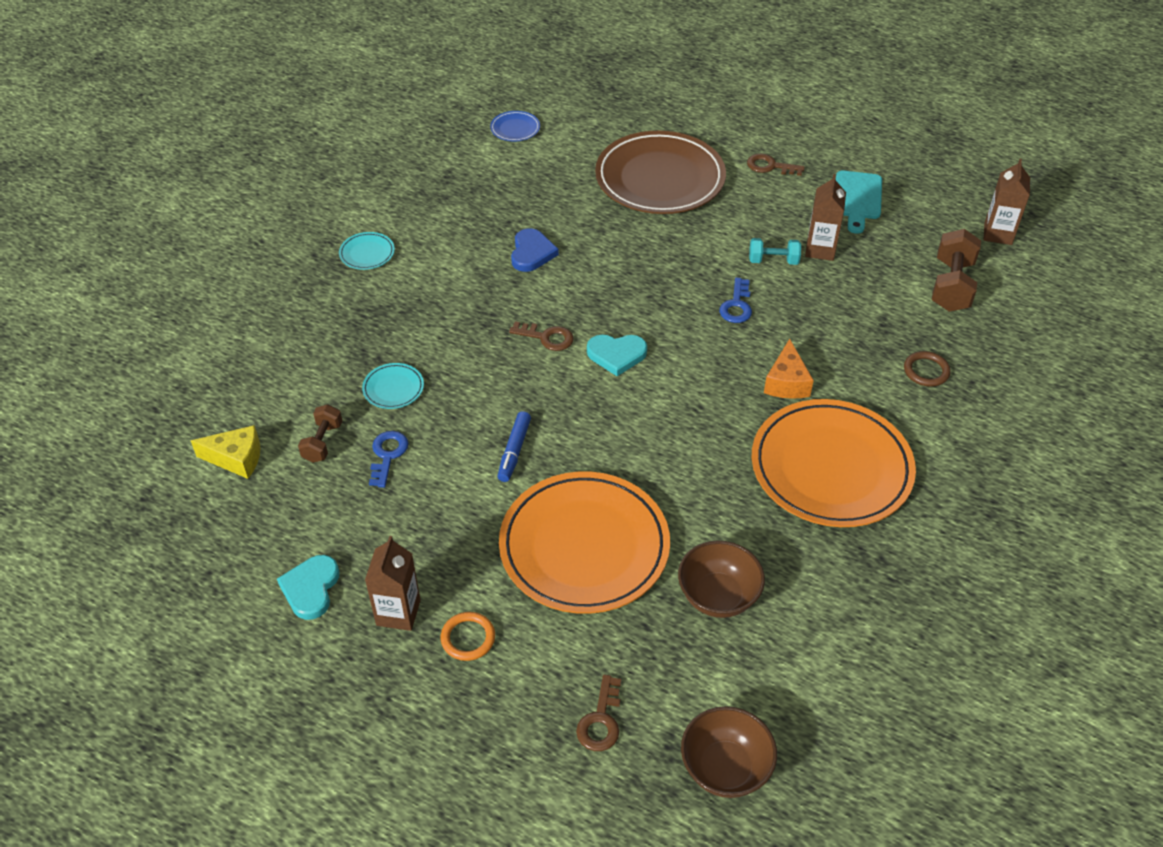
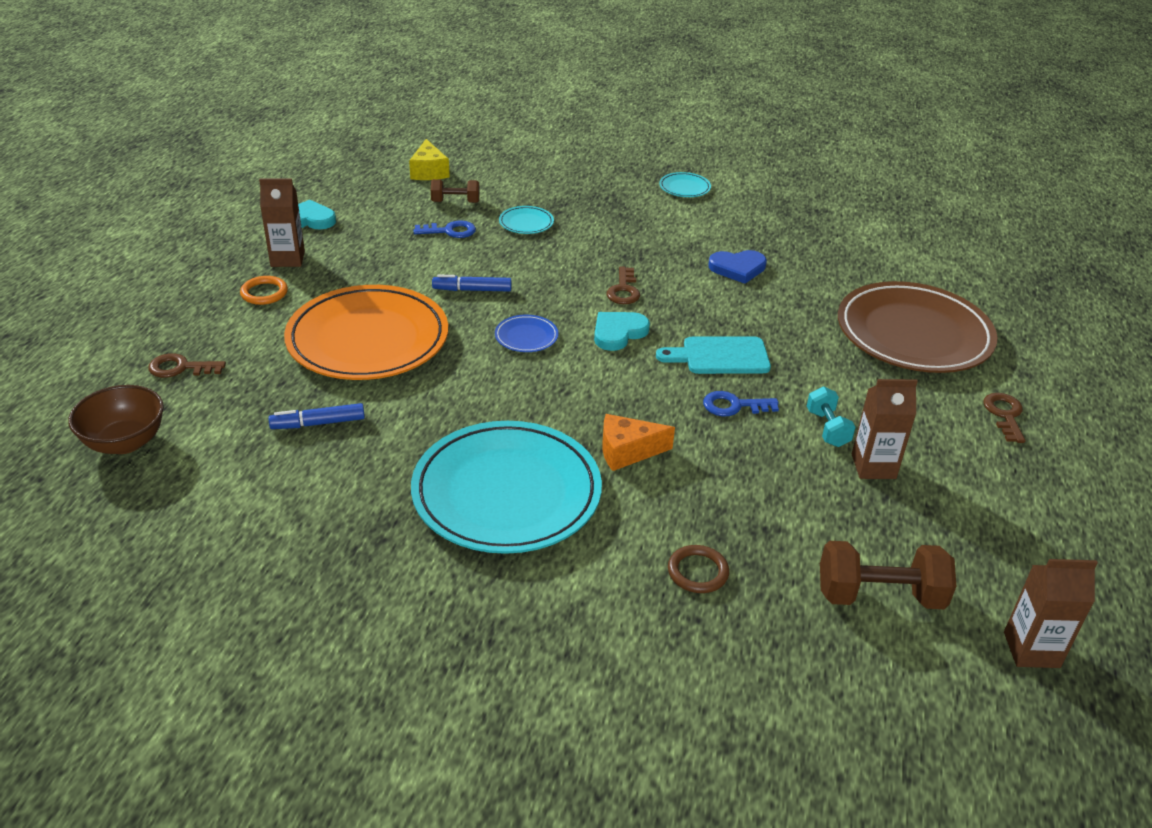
camera: 75 degrees right, 10 degrees down
blue plate [490,111,540,141] -> blue plate moved to [495,315,559,352]
turquoise heart [587,335,647,376] -> turquoise heart turned 60 degrees clockwise [594,312,650,351]
brown bowl [678,540,765,618] -> blue marker [268,403,365,429]
orange plate [752,399,916,527] -> turquoise plate [411,421,602,554]
turquoise cutting board [836,171,882,234] -> turquoise cutting board moved to [656,336,771,374]

